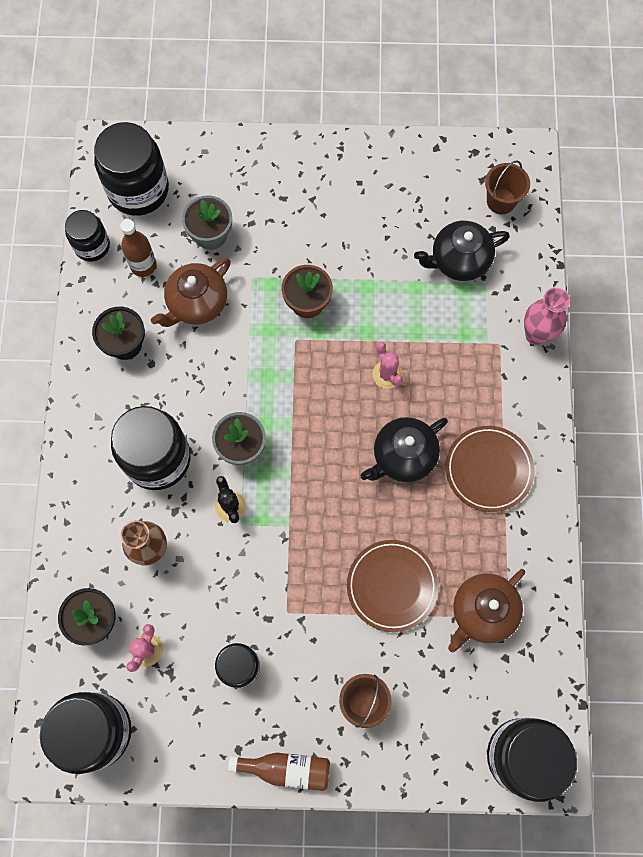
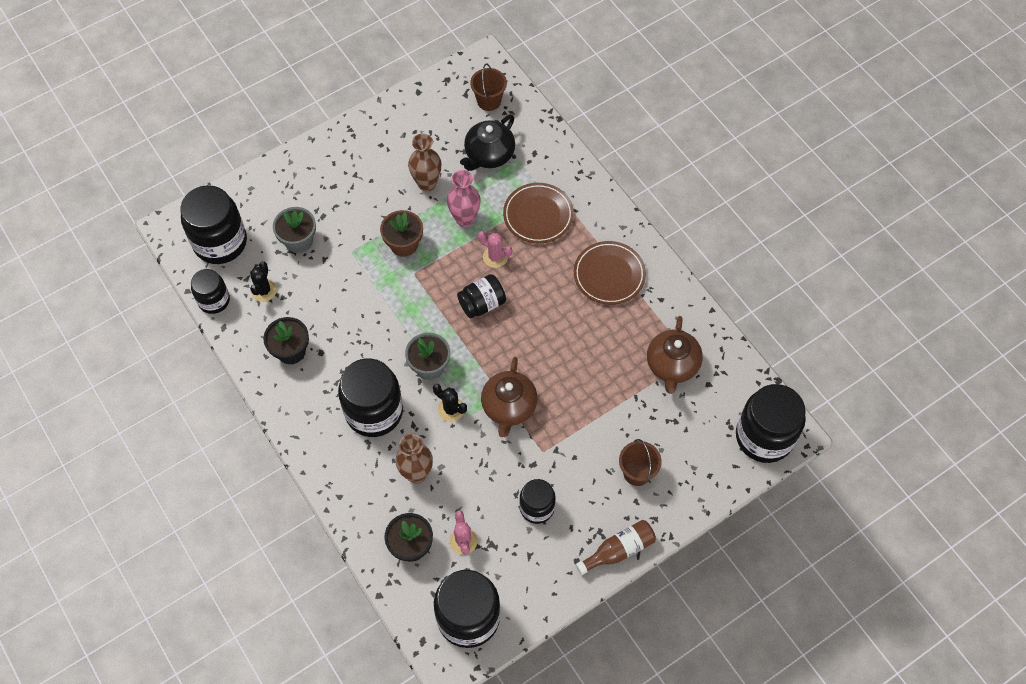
camera: 35 degrees left, 10 degrees down
brown bottle [120,219,156,277] -> black cactus [250,261,277,302]
brown teapot [151,258,231,327] -> brown teapot moved to [481,357,538,437]
brown plate [347,540,439,632] -> brown plate moved to [503,183,574,243]
black teapot [360,417,448,482] -> none
pink vase [524,288,570,345] -> pink vase moved to [447,170,481,227]
none -> brown vase [408,134,441,191]
none -> black jar [457,274,506,318]

